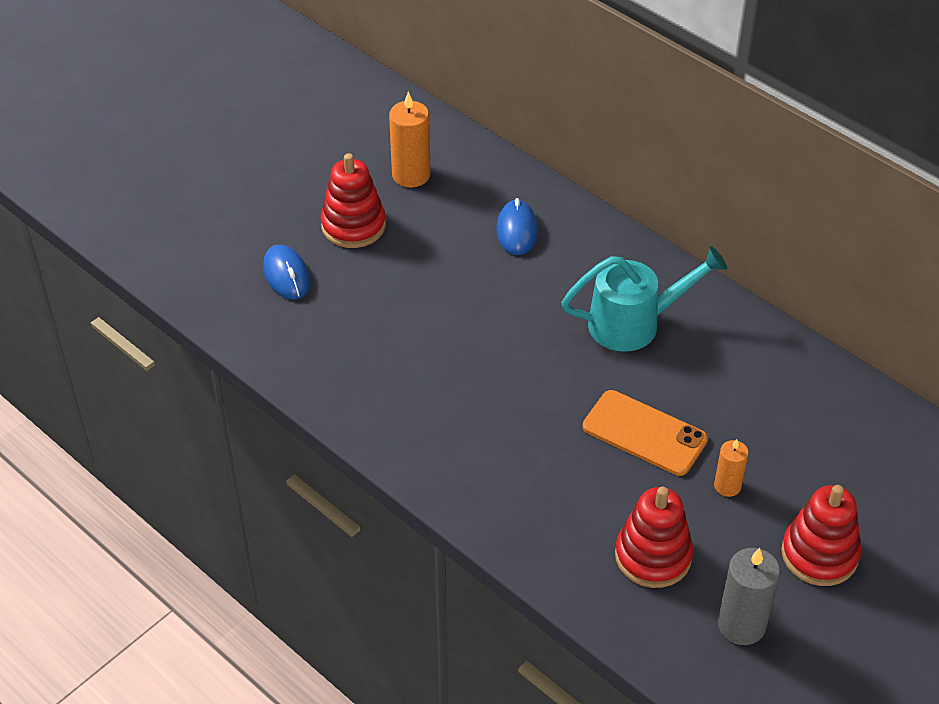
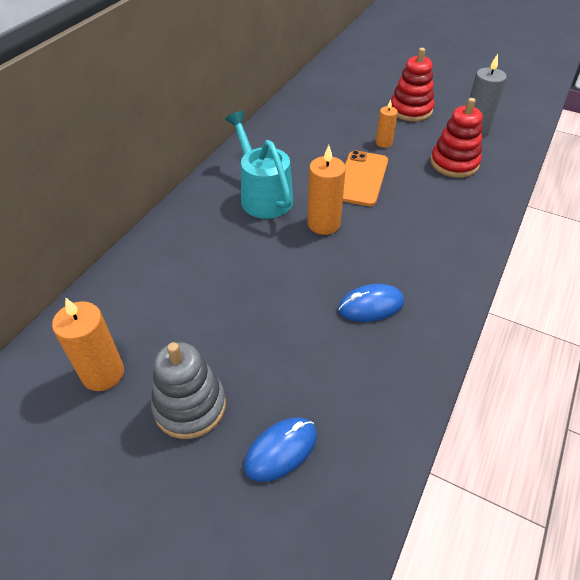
camera: 105 degrees left, 0 degrees up
red stacking toy [320,153,386,248] -> grey stacking toy [151,342,226,439]
blue mouse [496,198,538,255] -> blue mouse moved to [338,284,404,322]
none -> orange candle [308,145,346,235]

